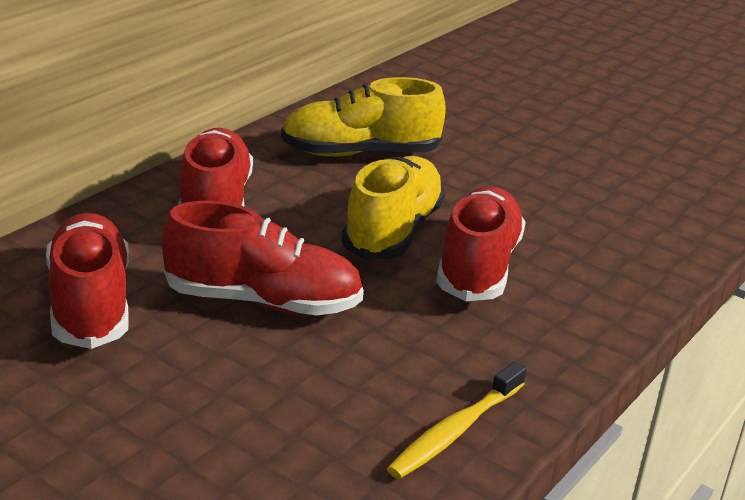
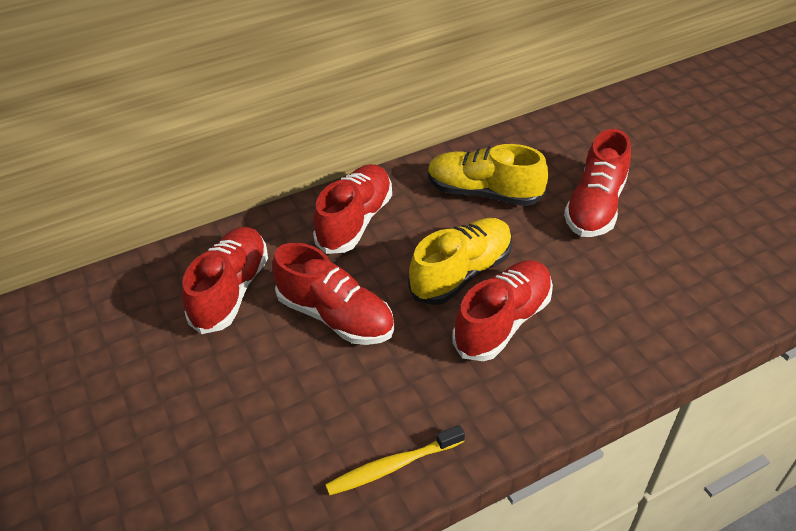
camera: 30 degrees right, 15 degrees up
none -> red shoe [564,129,631,237]

